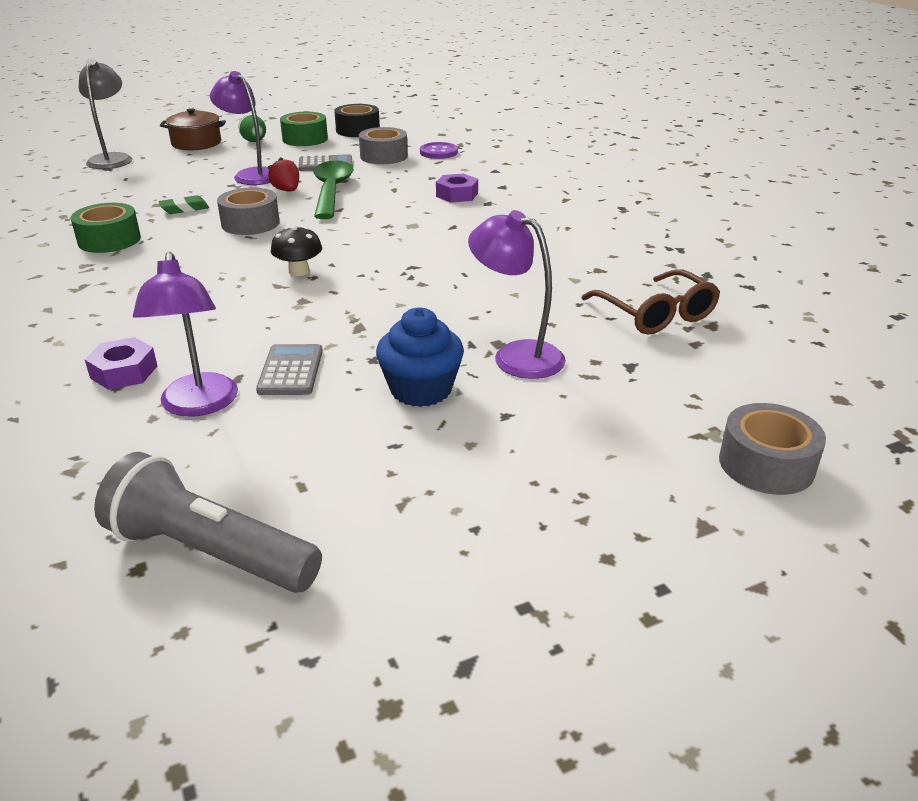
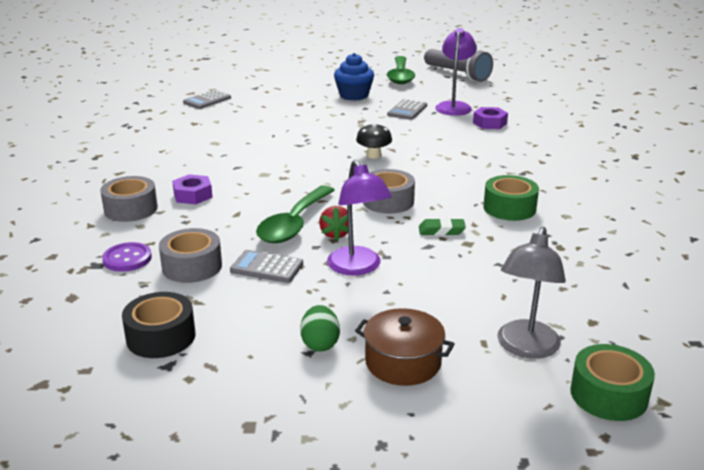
camera: 155 degrees left, 5 degrees down
green tape [280,112,328,146] -> green tape moved to [570,344,655,421]
purple lamp [468,210,566,379] -> none
brown glasses [582,269,720,334] -> grey calculator [183,90,231,109]
grey tape [719,403,826,495] -> grey tape moved to [100,176,158,222]
none -> green spoon [387,56,415,84]

